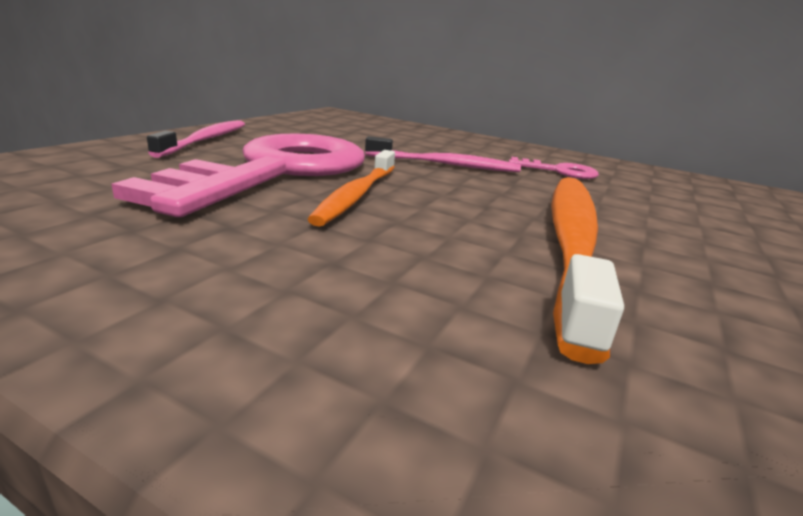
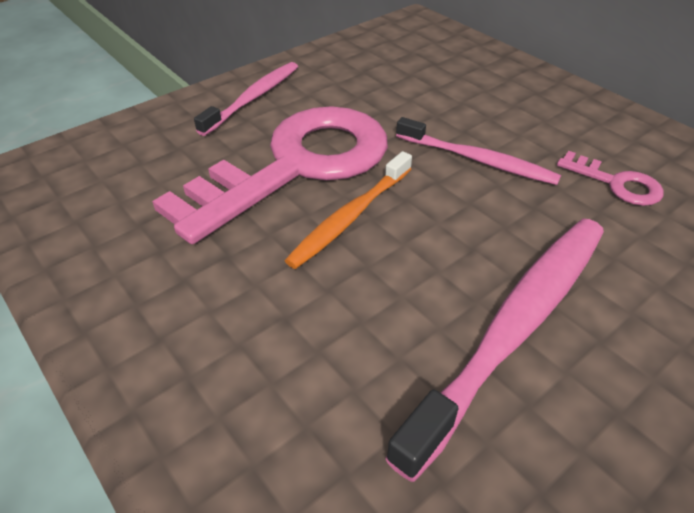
camera: 25 degrees right, 20 degrees up
orange toothbrush [551,177,624,364] -> pink toothbrush [385,219,604,482]

